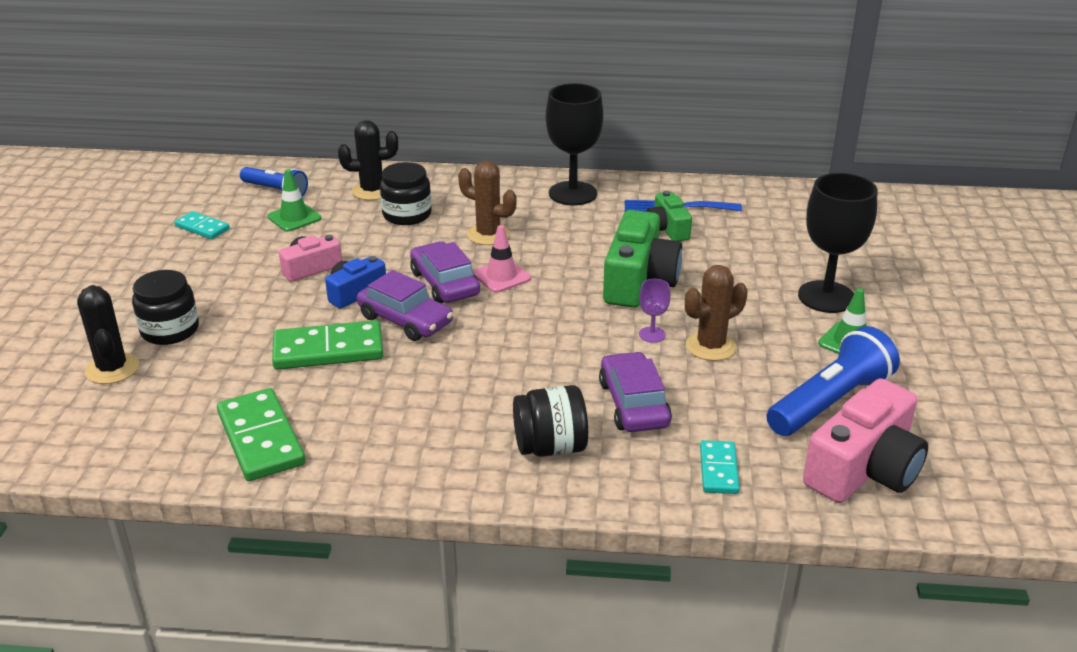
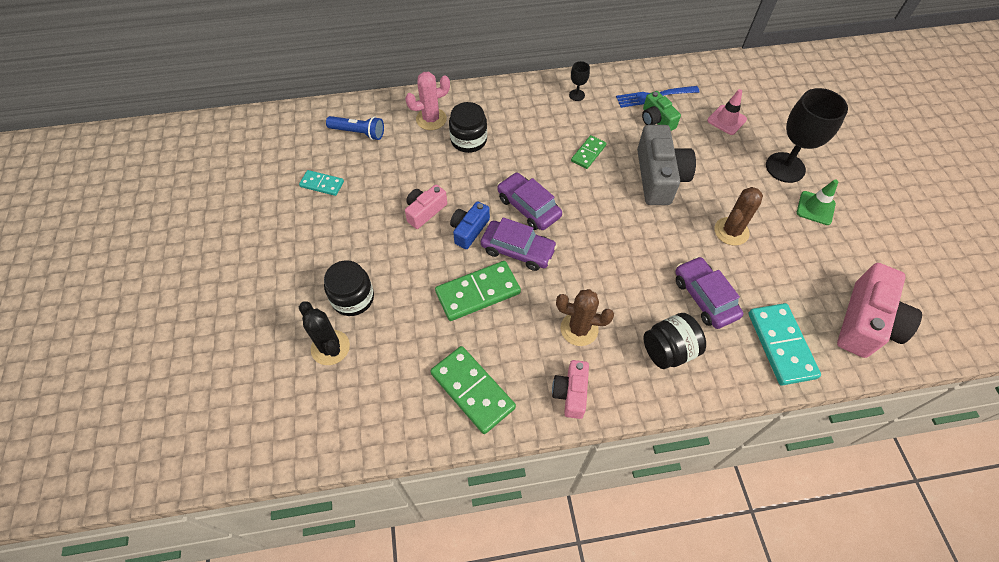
camera: 15 degrees left, 25 degrees up
green traffic cone [268,169,321,232] -> none
black cactus [338,120,398,200] -> pink cactus [405,72,450,130]
brown cactus [458,161,517,245] -> brown cactus moved to [556,289,614,346]
pink traffic cone [473,225,531,293] -> pink traffic cone moved to [707,89,747,135]
black goblet [546,83,603,206] -> black goblet [569,61,590,101], size x0.45
green camera [603,210,682,308] -> grey camera [637,125,696,205]
purple goblet [639,279,670,343] -> none
turquoise domino [700,440,740,494] -> turquoise domino [748,303,821,385], size x1.75
blue flashlight [766,326,900,436] -> none
none -> pink camera [552,360,589,419]
none -> green domino [571,135,606,169]

